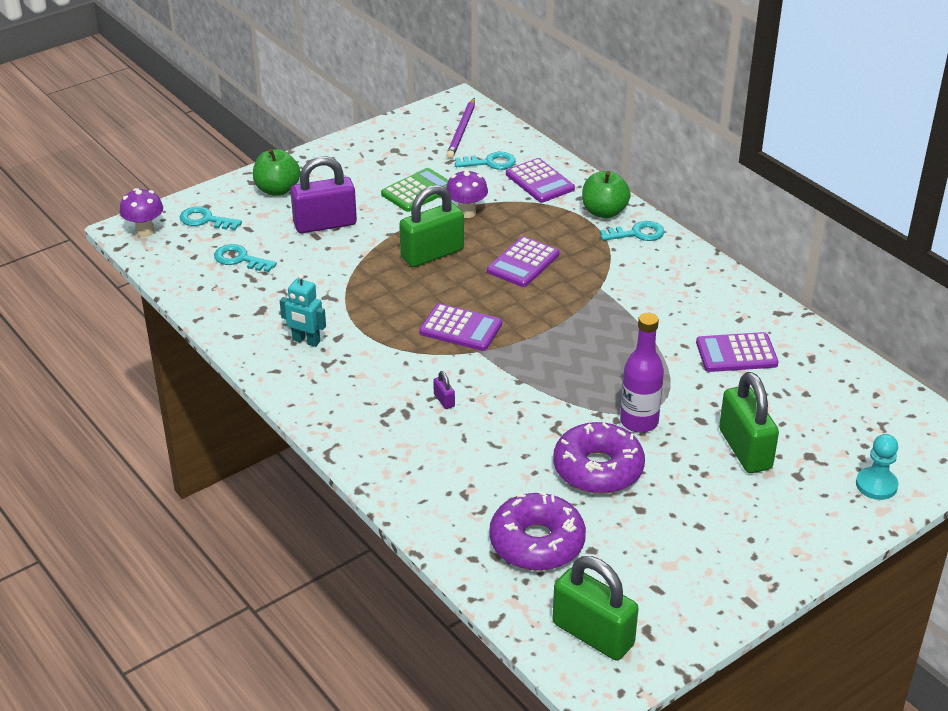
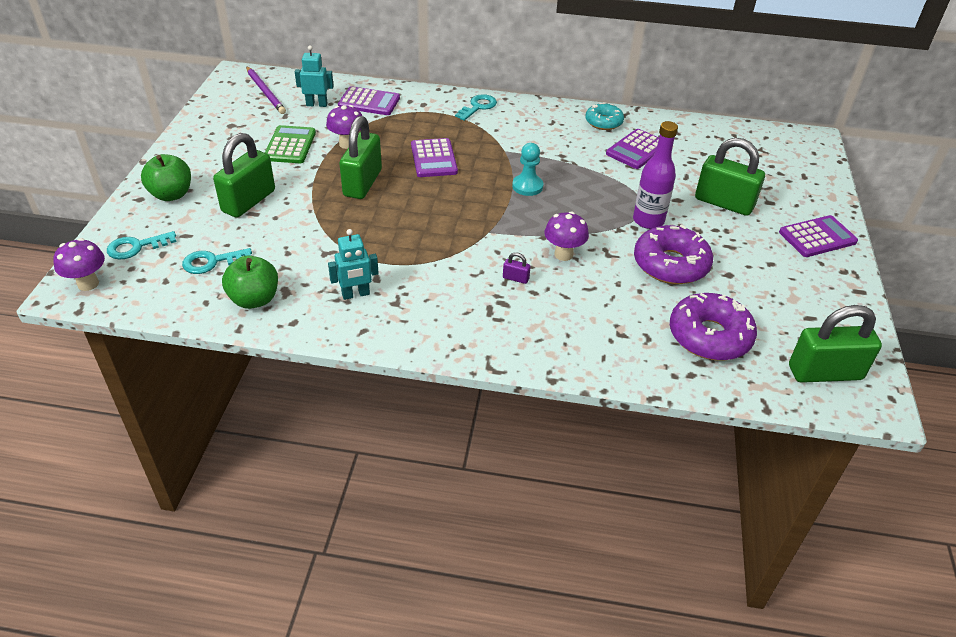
camera: 45 degrees left, 5 degrees up
purple padlock [290,156,357,233] -> green padlock [213,133,275,218]
purple calculator [419,303,502,351] -> purple calculator moved to [779,215,858,257]
turquoise key [455,152,516,170] -> turquoise robot [295,45,334,107]
green apple [582,171,631,218] -> green apple moved to [222,256,278,309]
turquoise pawn [856,434,899,500] -> turquoise pawn moved to [512,143,543,196]
none -> purple mushroom [544,211,589,261]
none -> turquoise donut [585,102,624,130]

